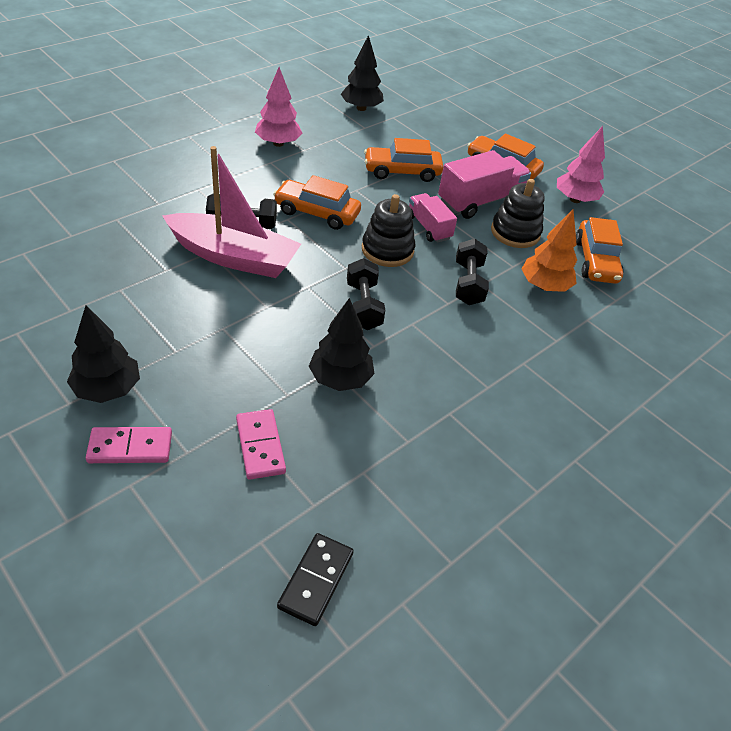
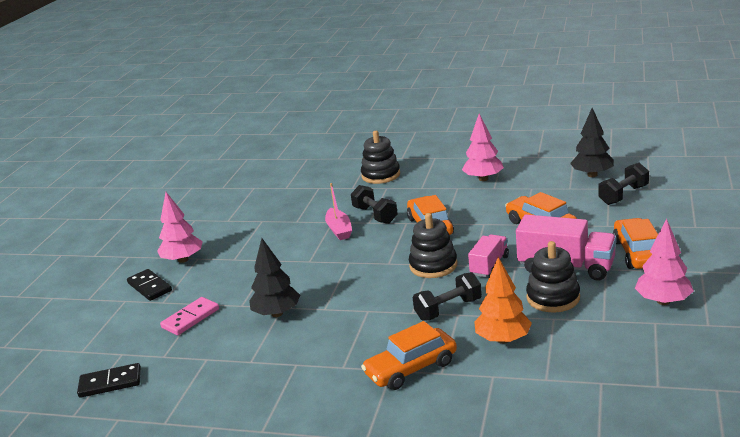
camera: 65 degrees right, 20 degrees down
black tree [67,305,140,403] -> pink tree [157,192,203,263]
pink domino [85,427,172,463] -> black domino [127,269,172,301]
pink boat [163,146,301,278] -> pink boat [325,183,352,240], size x0.52
black dumbbell [347,258,385,330] -> black dumbbell moved to [598,163,649,205]
orange car [576,217,624,284] -> orange car moved to [361,321,457,390]
none -> black stacking toy [361,131,400,184]

